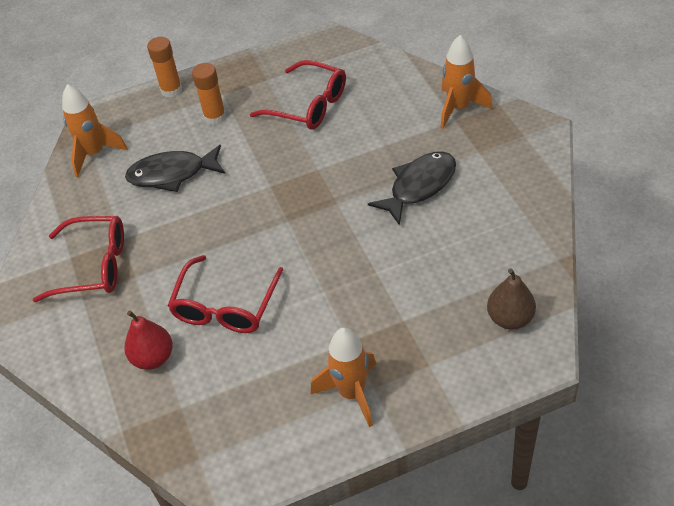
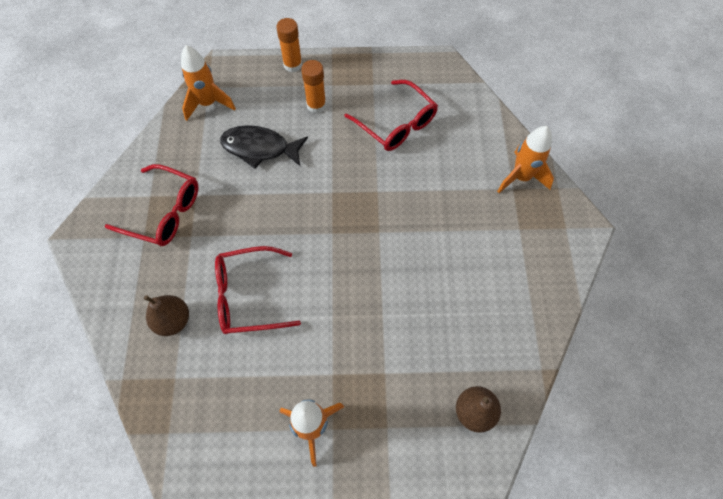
camera: 15 degrees right, 15 degrees up
red pear [124,311,173,370] -> brown pear [144,295,189,336]
red glasses [168,255,284,333] -> red glasses turned 45 degrees clockwise [215,246,301,334]
black fish [368,151,456,226] -> none

